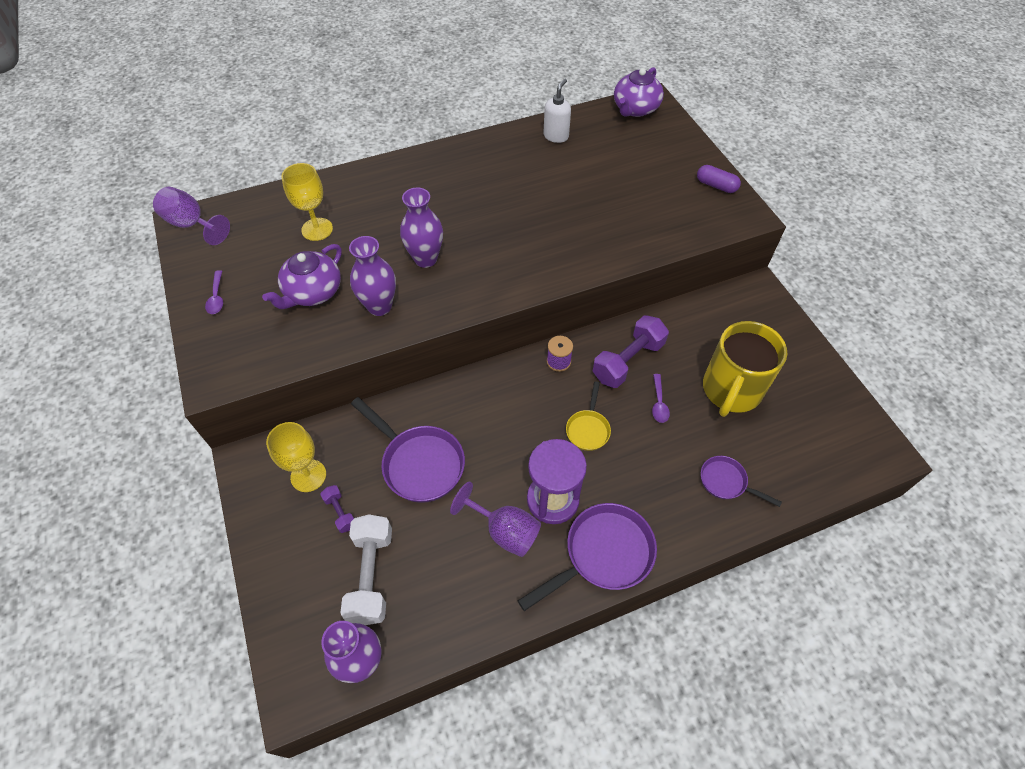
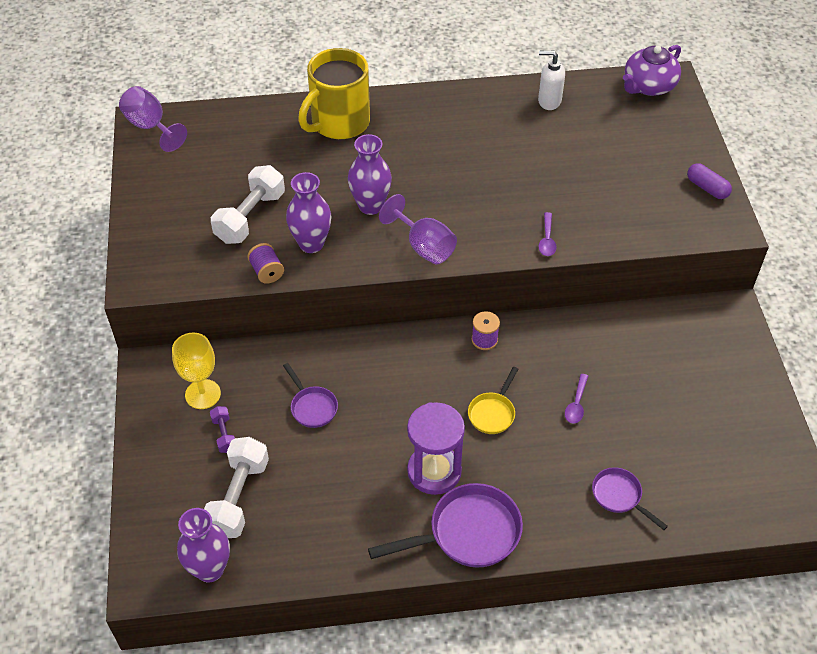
camera: 15 degrees right, 5 degrees down
purple spoon [205,270,223,314] -> purple spoon moved to [539,212,557,256]
purple teapot [262,244,342,309] -> white dumbbell [211,165,285,244]
yellow goblet [282,163,333,241] -> none
purple pan [351,397,465,503] -> purple pan [283,363,338,428], size x0.56
purple goblet [450,482,541,557] -> purple goblet moved to [379,194,457,264]
white soap dispenser [543,79,571,143] -> white soap dispenser turned 120 degrees counterclockwise [538,50,565,110]
purple dumbbell [592,315,669,388] -> none
yellow mug [703,321,787,417] -> yellow mug moved to [298,48,370,139]
none -> purple spool [247,243,284,284]

